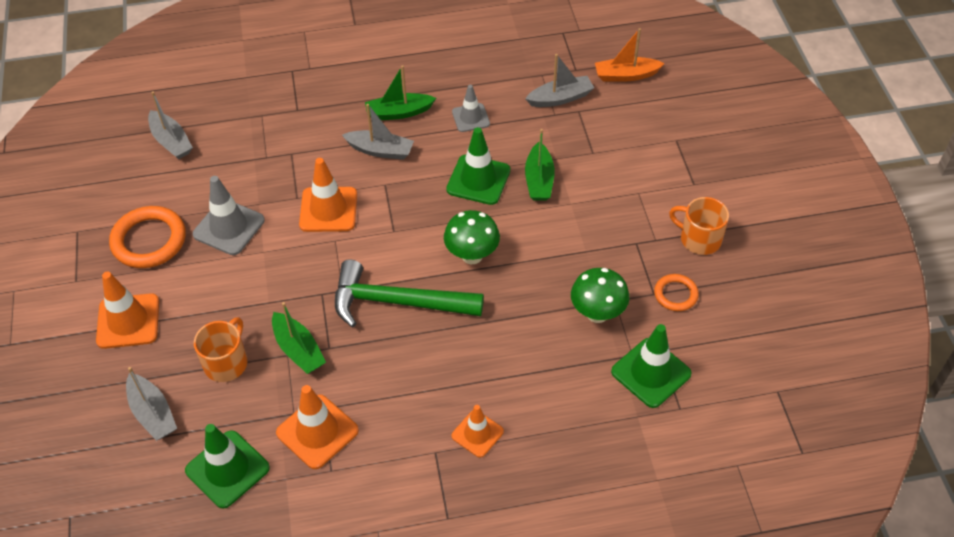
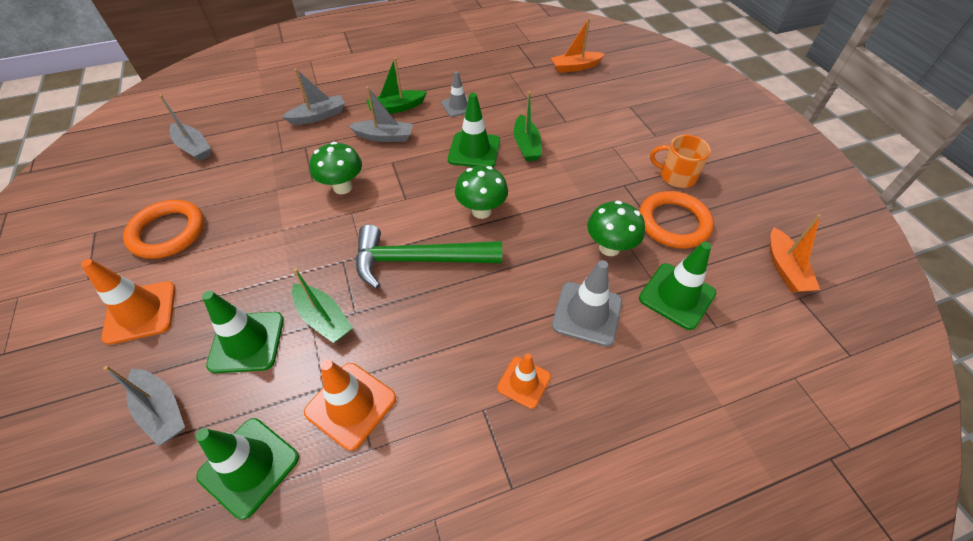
camera: 10 degrees left, 0 degrees up
grey traffic cone [193,176,265,255] -> grey traffic cone moved to [552,260,622,347]
orange mug [194,317,247,382] -> green traffic cone [202,291,284,373]
orange traffic cone [299,158,357,232] -> green mushroom [310,142,362,194]
grey boat [525,54,594,107] -> grey boat moved to [282,68,345,125]
orange ring [654,274,699,311] -> orange ring [639,191,714,249], size x1.78
none -> orange boat [769,214,821,292]

